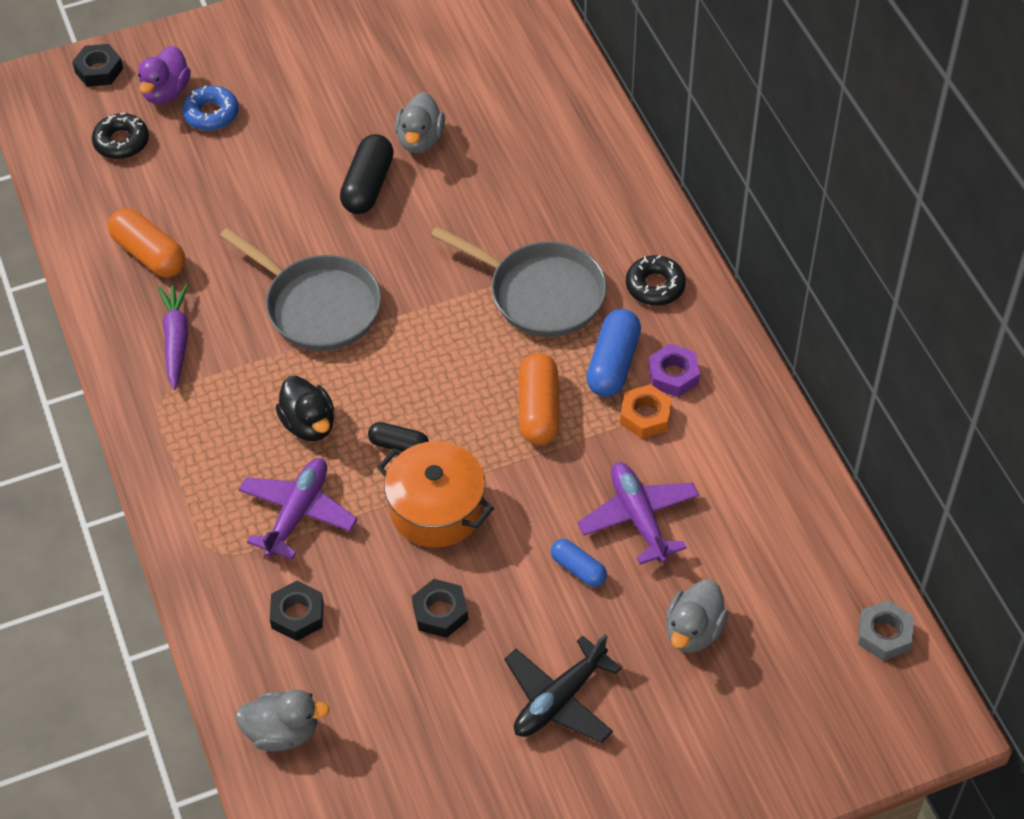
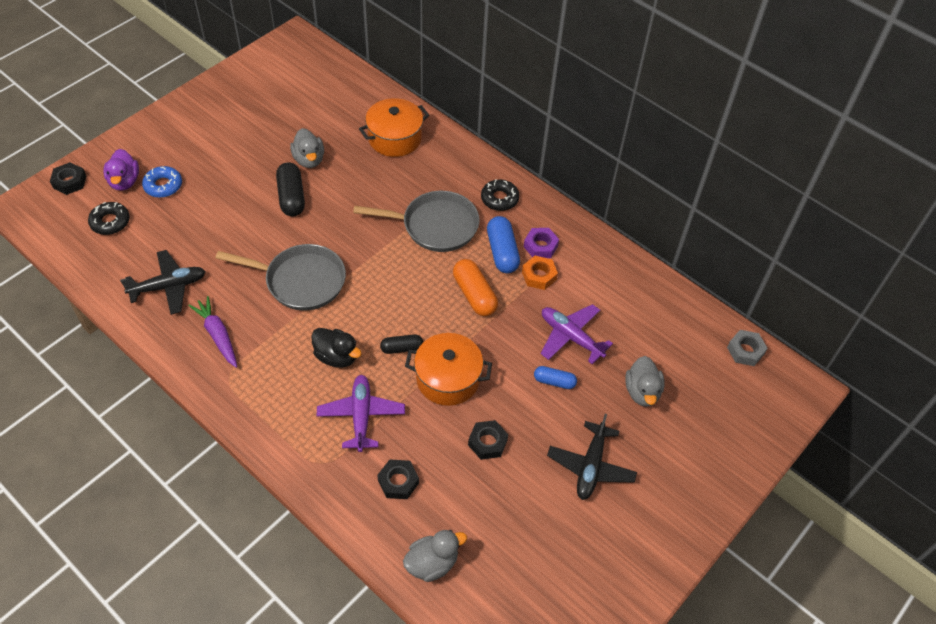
camera: 30 degrees left, 0 degrees up
orange capsule [108,208,185,277] -> black plane [120,250,206,315]
none -> orange pot [359,98,429,157]

